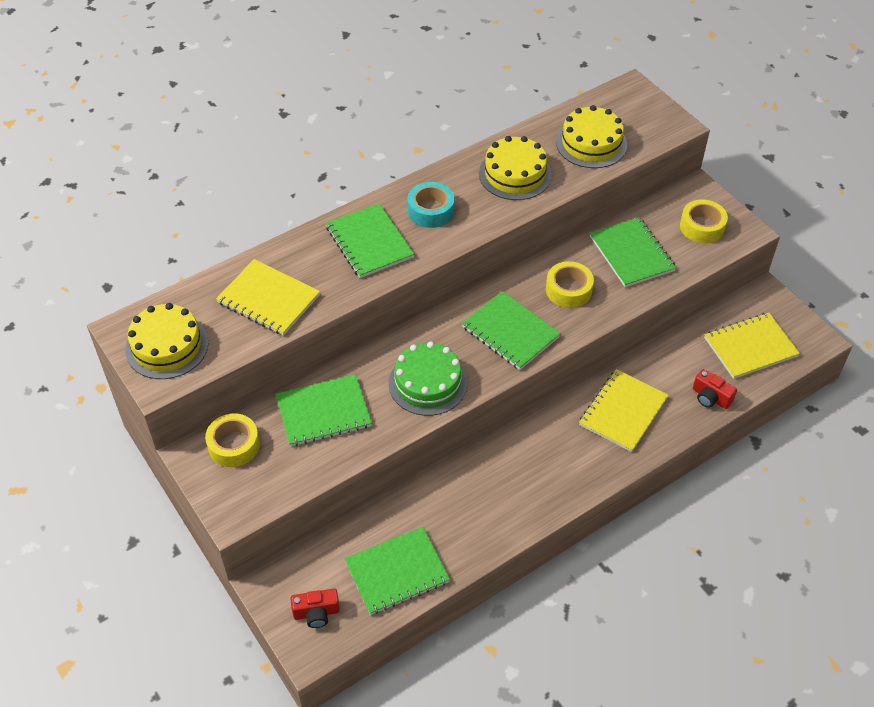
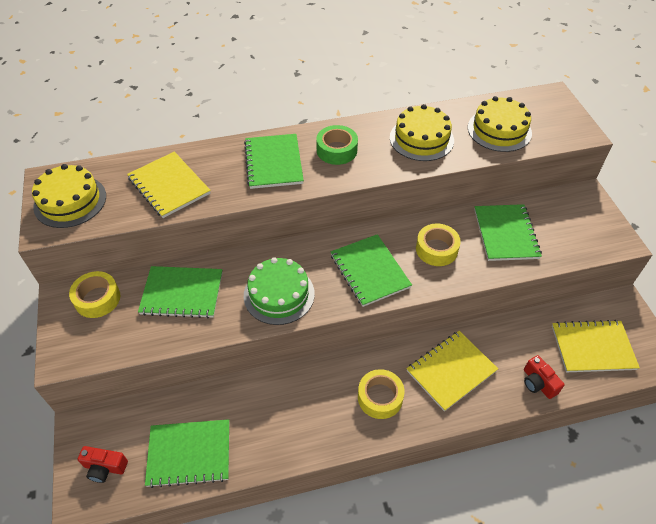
camera: 20 degrees right, 0 degrees up
turquoise tape [408,182,455,228] -> green tape [316,125,358,165]
yellow tape [680,199,728,243] -> yellow tape moved to [358,369,405,419]

